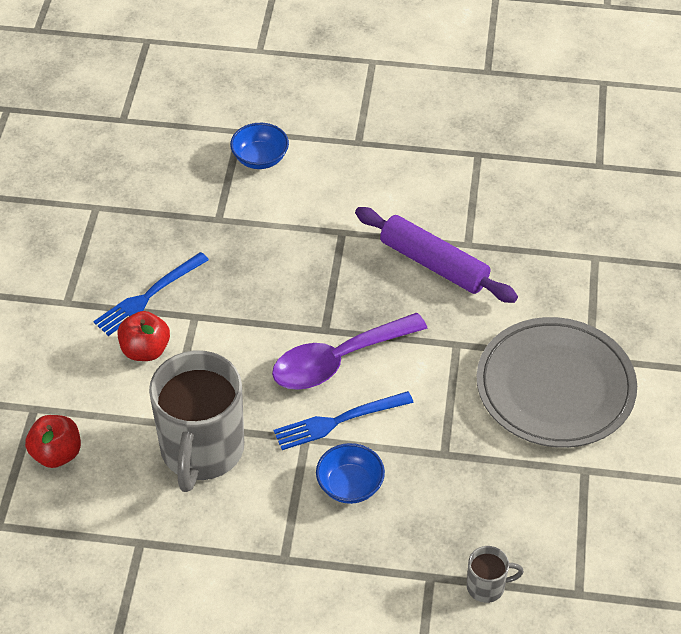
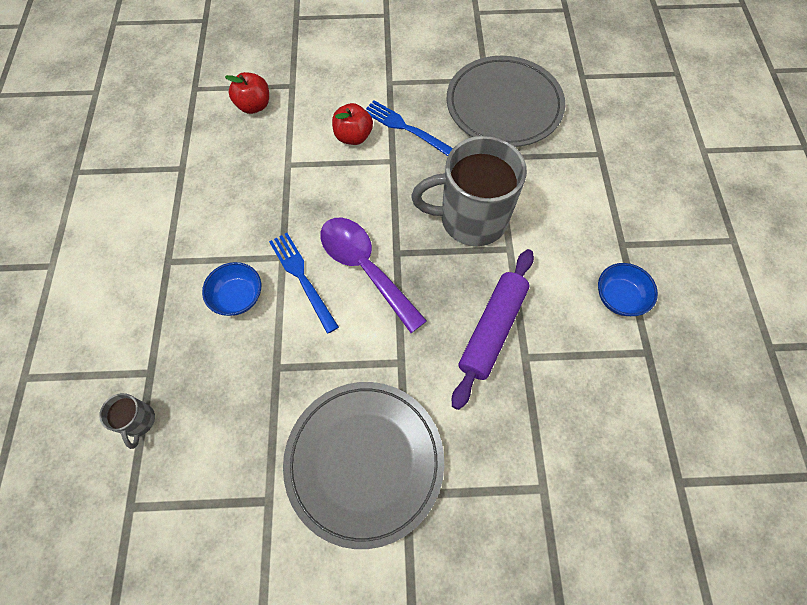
camera: 80 degrees right, 15 degrees up
grey mug [149,350,244,492] -> grey mug moved to [411,136,527,246]
blue bowl [230,123,289,169] -> blue bowl moved to [598,263,658,316]
none -> grey plate [447,56,565,147]

